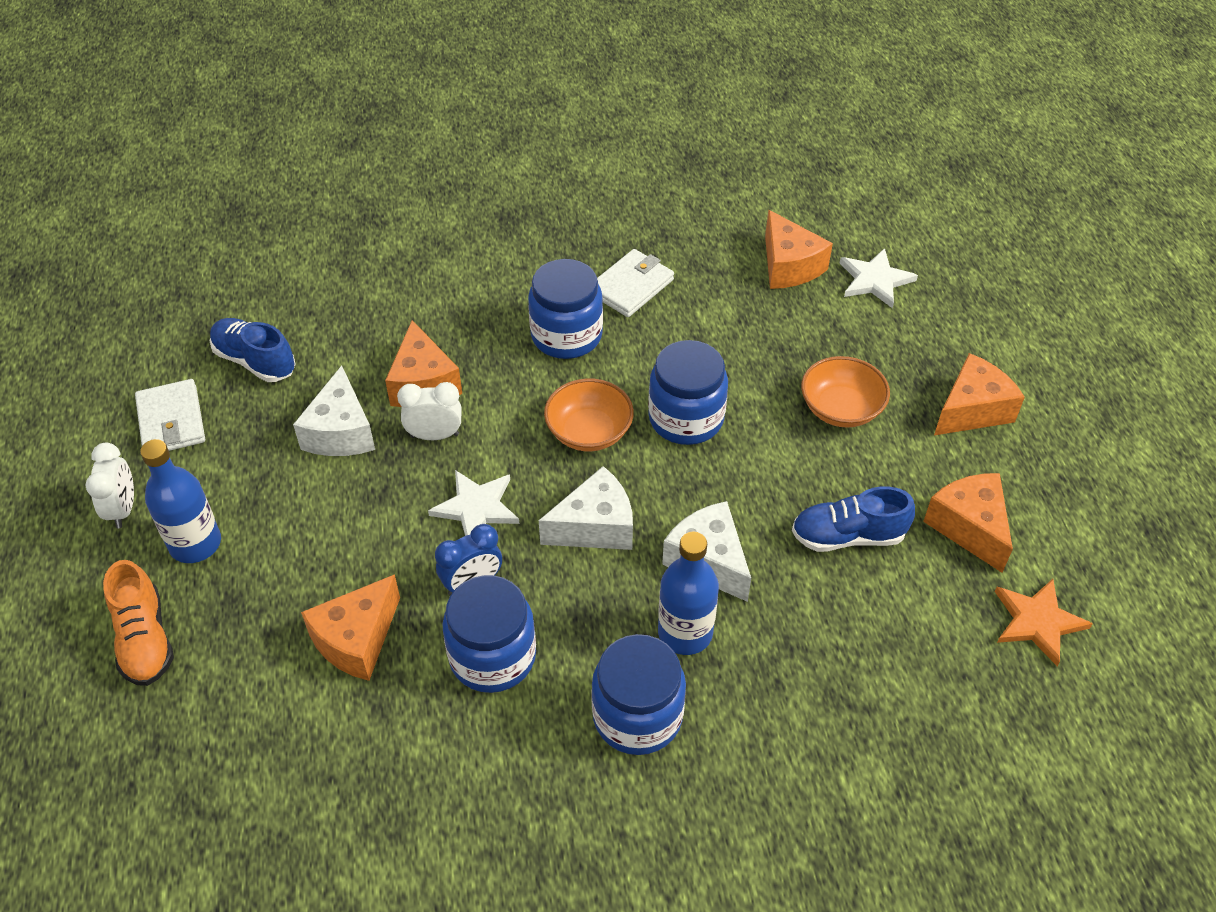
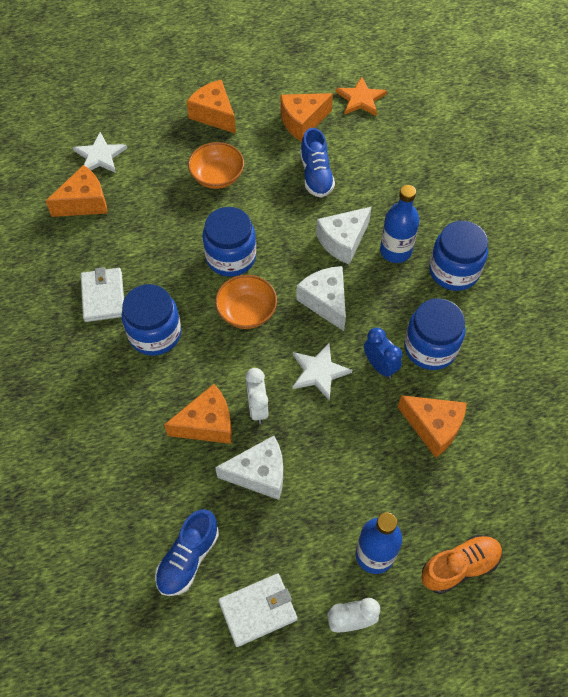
camera: 95 degrees left, 10 degrees up
white wallet [597,249,674,317] -> white wallet turned 45 degrees clockwise [81,267,124,322]

